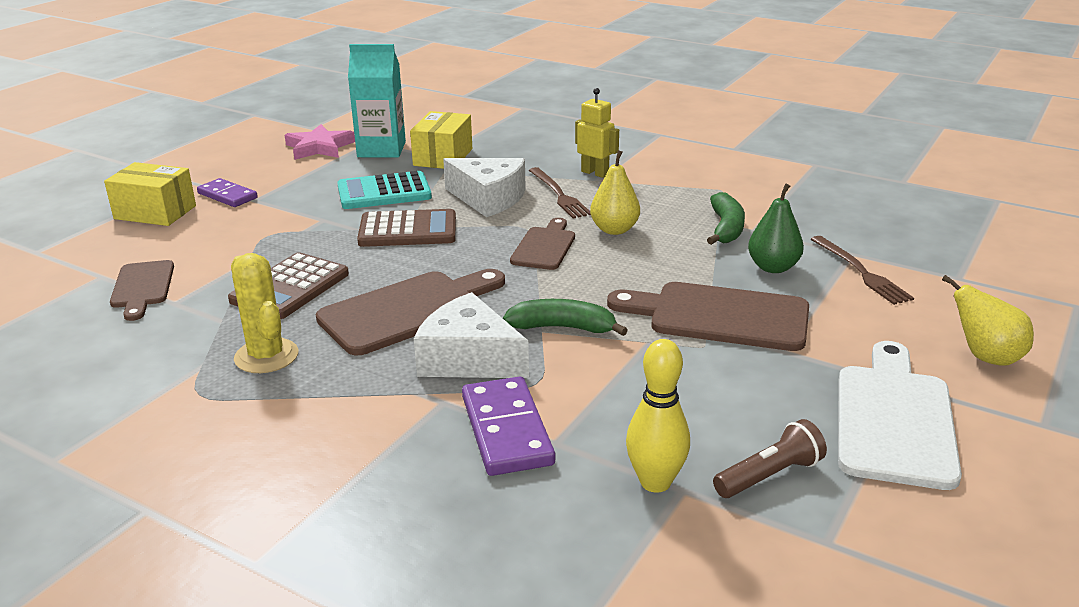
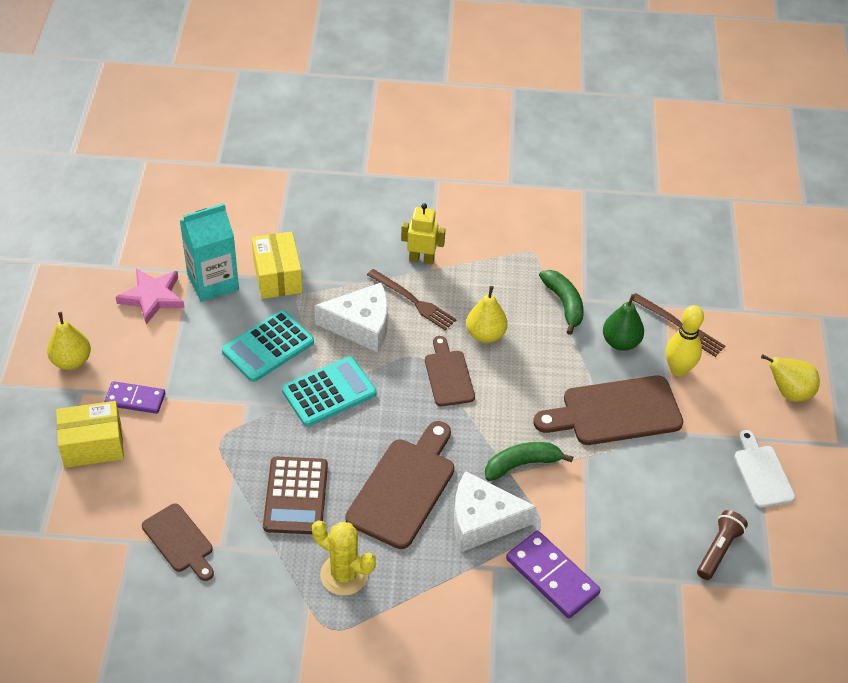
camera: 30 degrees left, 20 degrees up
brown calculator [357,209,456,247] -> turquoise calculator [282,356,376,427]
yellow bowling pin [626,339,690,492] -> yellow bowling pin moved to [666,305,704,376]
white cutting board [838,341,962,490] -> white cutting board [734,430,795,508], size x0.60
none -> yellow pear [47,312,91,370]

